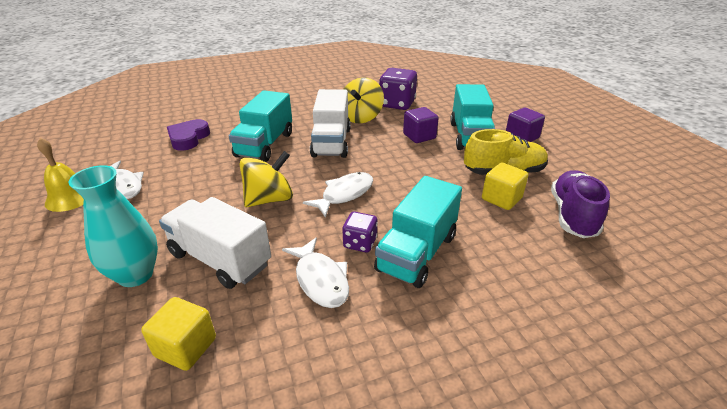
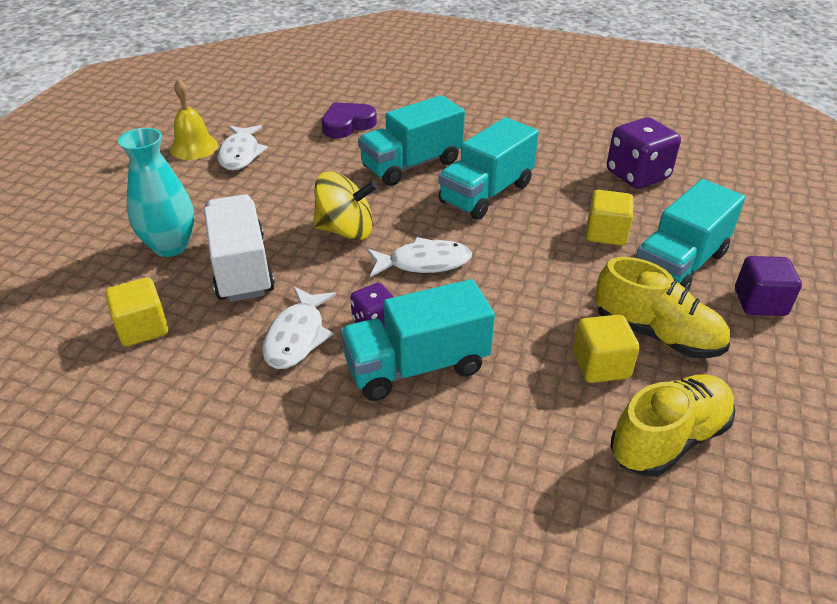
camera: 40 degrees right, 5 degrees up
white truck [310,89,351,158] -> turquoise truck [438,117,539,220]
yellow spinning top [343,77,384,123] -> none
purple cube [403,107,439,143] -> yellow cube [586,190,634,246]
purple shoe [551,170,610,238] -> yellow shoe [610,374,735,477]

